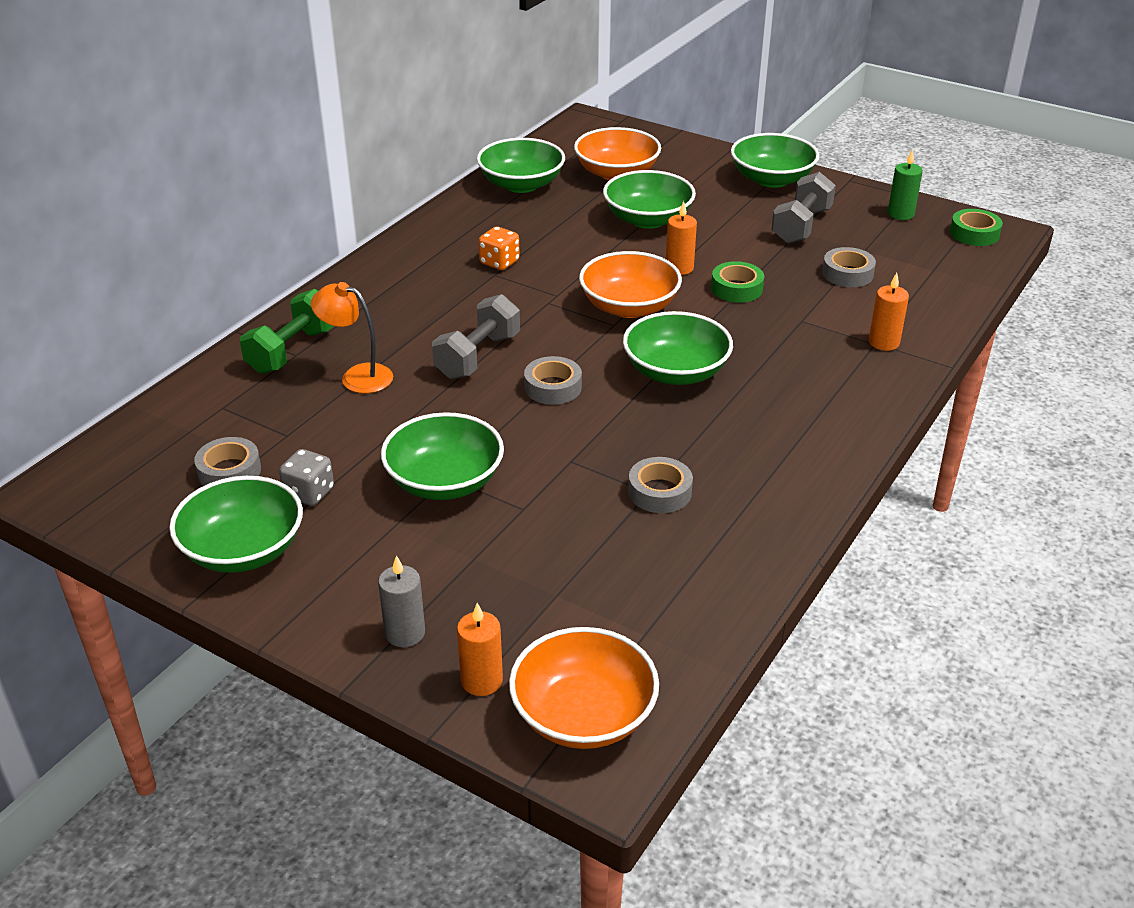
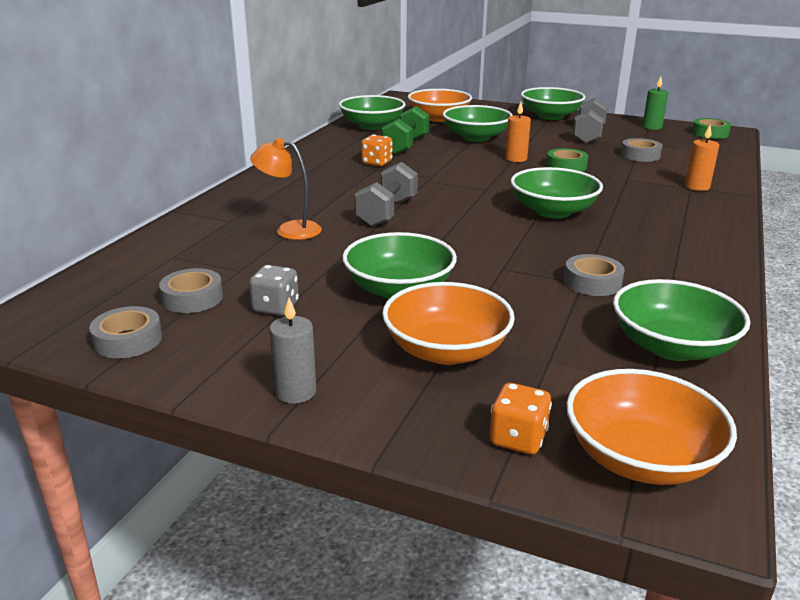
camera: 10 degrees left, 10 degrees down
green bowl [169,476,303,573] -> green bowl moved to [613,279,750,361]
green dumbbell [240,289,334,374] -> green dumbbell moved to [382,106,429,155]
grey candle [378,555,425,647] -> grey candle moved to [269,297,317,404]
orange candle [457,603,503,696] -> orange dice [490,383,552,454]
grey tape [524,356,582,405] -> grey tape moved to [89,306,162,358]
orange bowl [579,251,682,318] -> orange bowl moved to [382,282,515,365]

